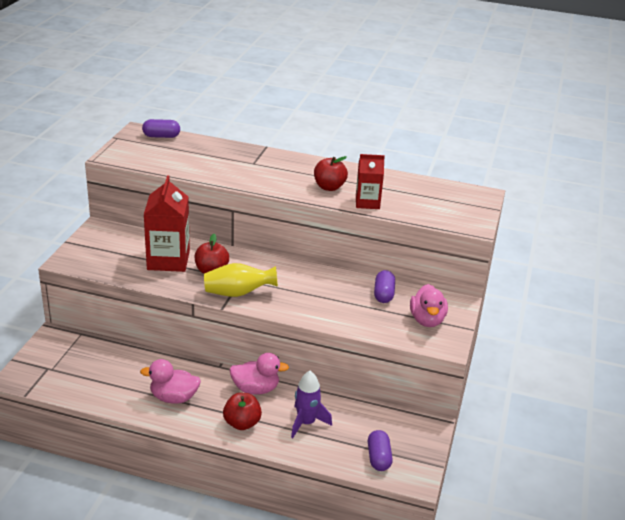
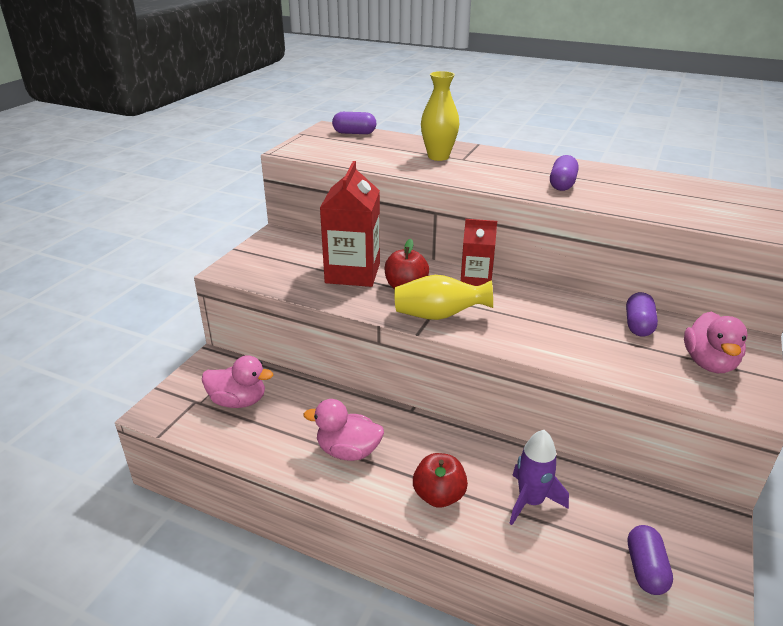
camera: 10 degrees right, 0 degrees up
pink duck [229,353,289,395] -> pink duck moved to [202,355,273,408]
red apple [314,156,348,191] -> purple capsule [550,155,579,191]
red carton [356,154,385,209] -> red carton moved to [461,219,497,286]
none -> yellow vase [421,71,459,161]

